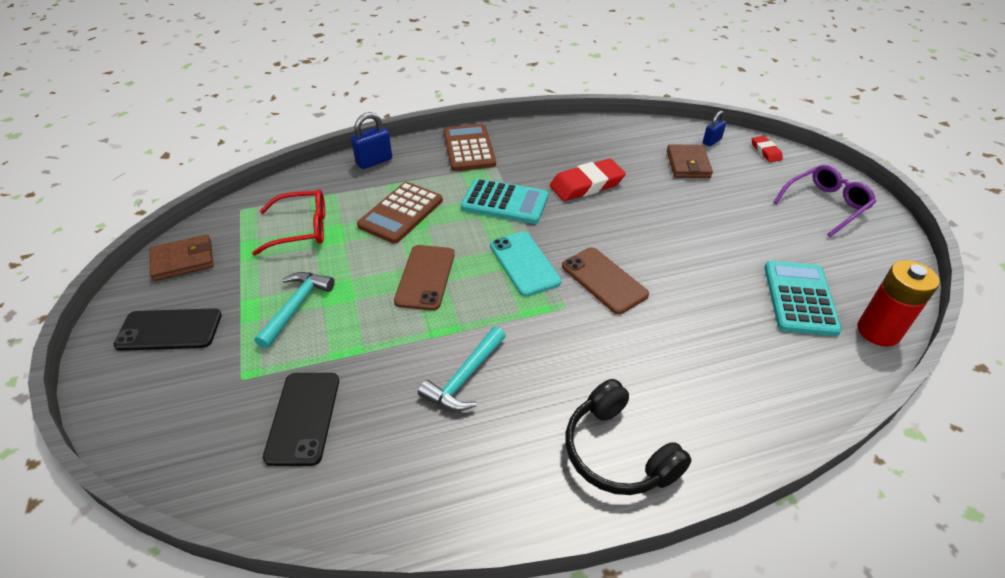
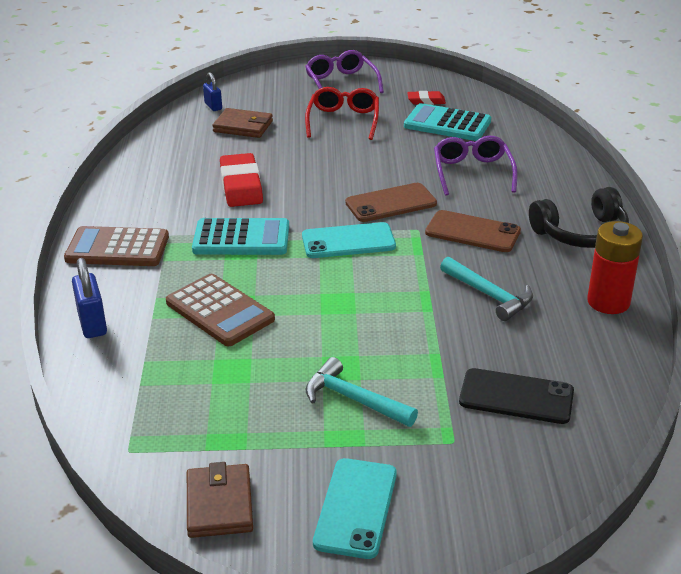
camera: 75 degrees left, 10 degrees down
black phone [113,308,222,351] -> turquoise phone [313,458,397,559]
red glasses [252,189,325,256] -> red glasses moved to [305,87,379,140]
brown phone [394,245,455,311] -> brown phone moved to [425,210,521,252]
turquoise calculator [461,178,548,224] -> turquoise calculator turned 60 degrees clockwise [192,218,289,255]
red eraser [752,136,783,162] -> red eraser moved to [407,91,446,105]
red battery [857,260,940,347] -> red battery moved to [587,221,643,314]
none -> purple glasses [434,136,517,196]

